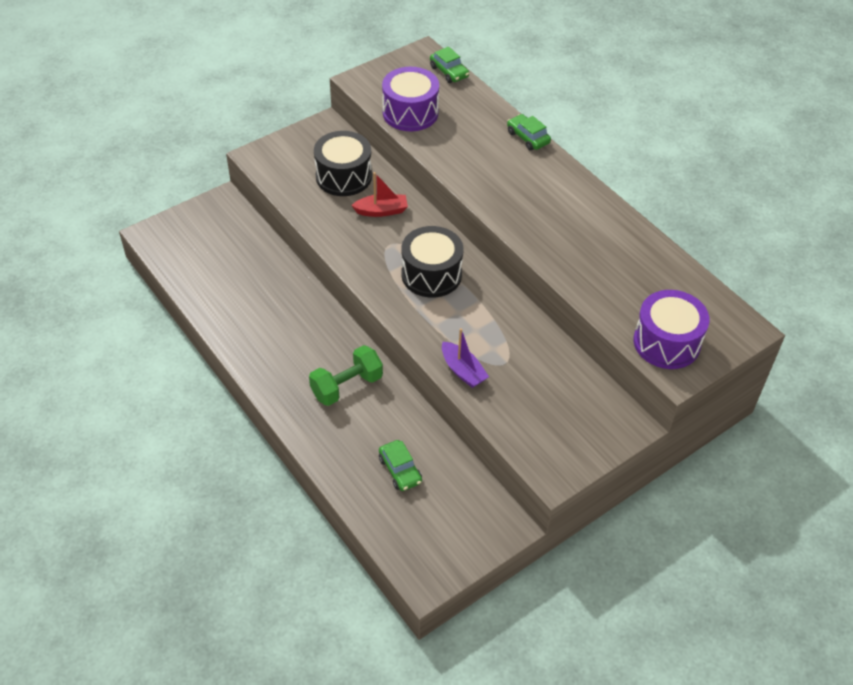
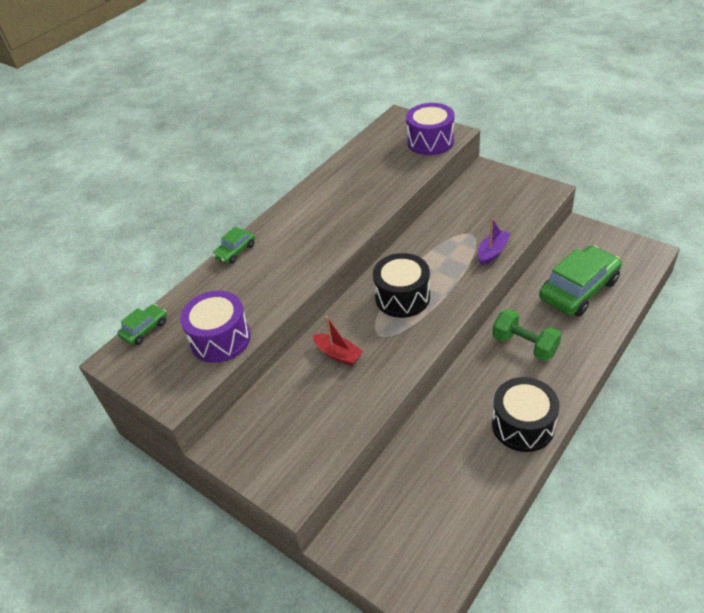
camera: 100 degrees left, 5 degrees down
black drum [314,131,372,196] -> black drum moved to [492,377,560,452]
red boat [351,172,408,217] -> red boat turned 150 degrees clockwise [313,316,363,366]
green car [379,440,422,491] -> green car [539,246,622,316], size x2.06

